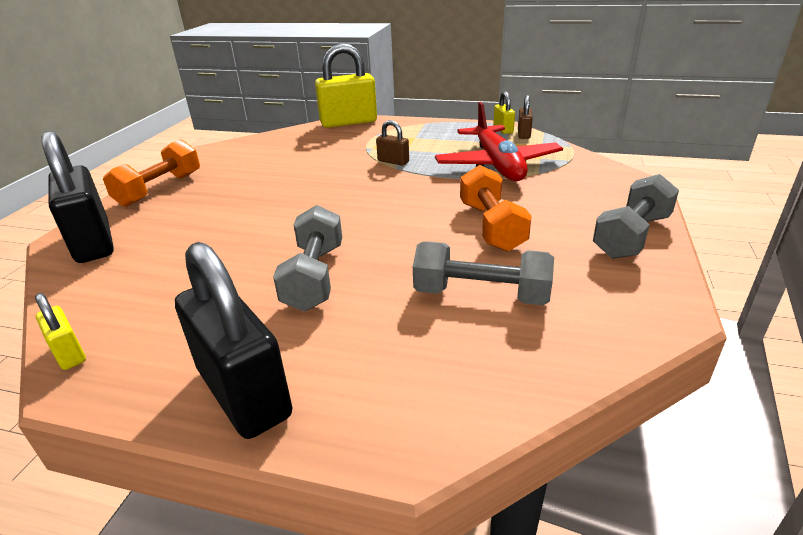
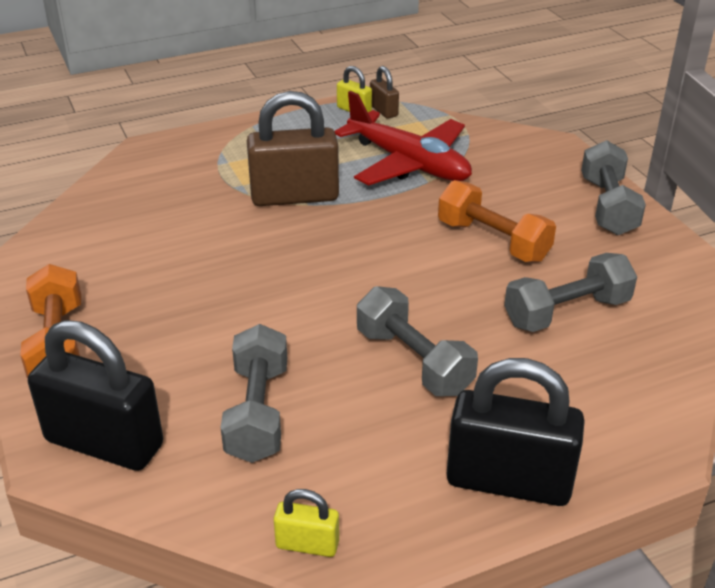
camera: 40 degrees left, 5 degrees up
yellow padlock [315,43,377,128] -> none
brown padlock [376,120,409,165] -> brown padlock [247,91,339,206], size x2.12
none -> grey dumbbell [221,324,287,463]

